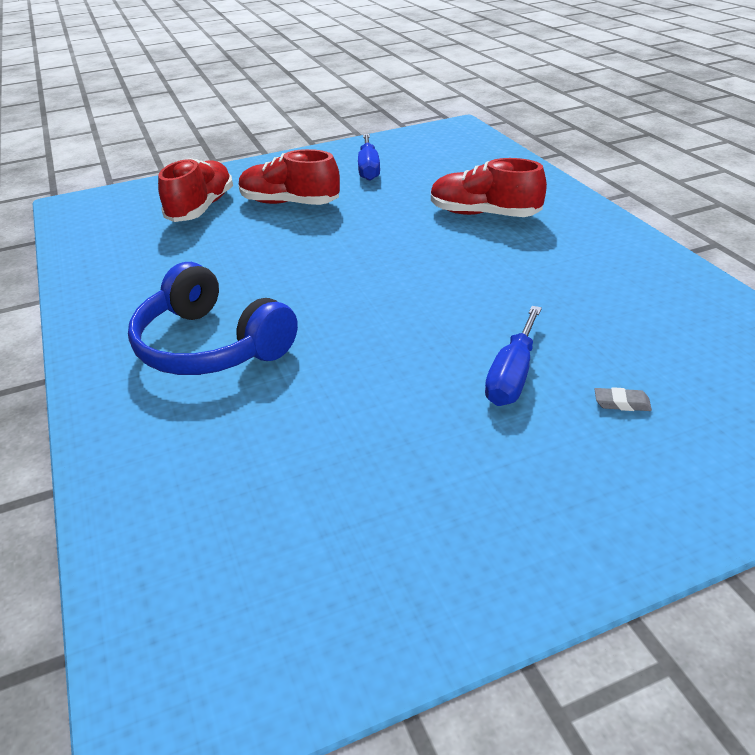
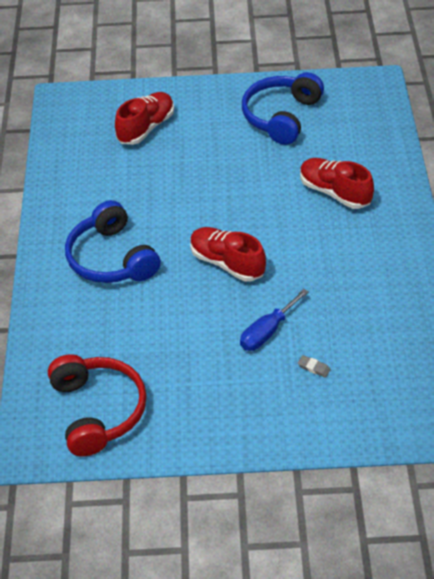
camera: 20 degrees right, 10 degrees up
red shoe [239,149,340,205] -> red shoe moved to [190,227,266,282]
blue screwdriver [358,134,380,180] -> blue headphones [242,72,324,145]
none -> red headphones [48,354,147,457]

